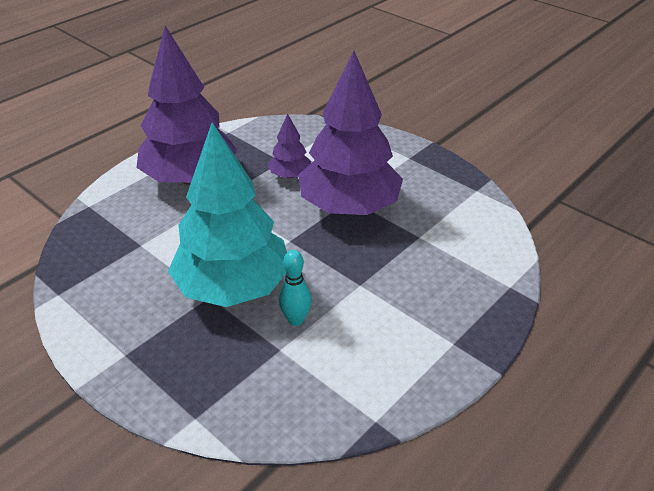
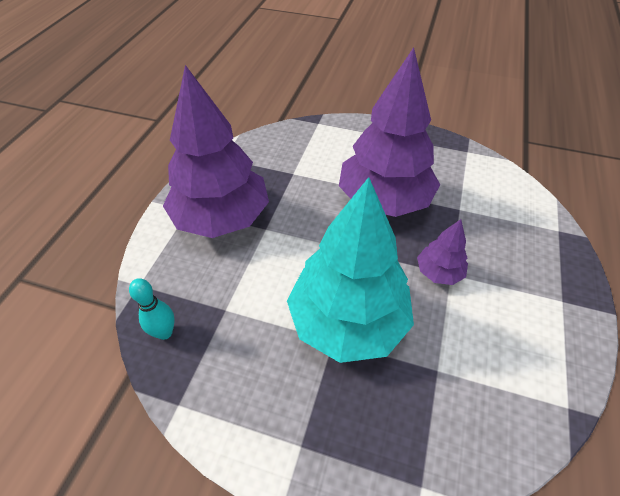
camera: 25 degrees left, 10 degrees up
purple tree [268,113,311,178] -> purple tree moved to [417,219,468,285]
turquoise bowling pin [279,250,312,326] -> turquoise bowling pin moved to [129,278,175,340]

